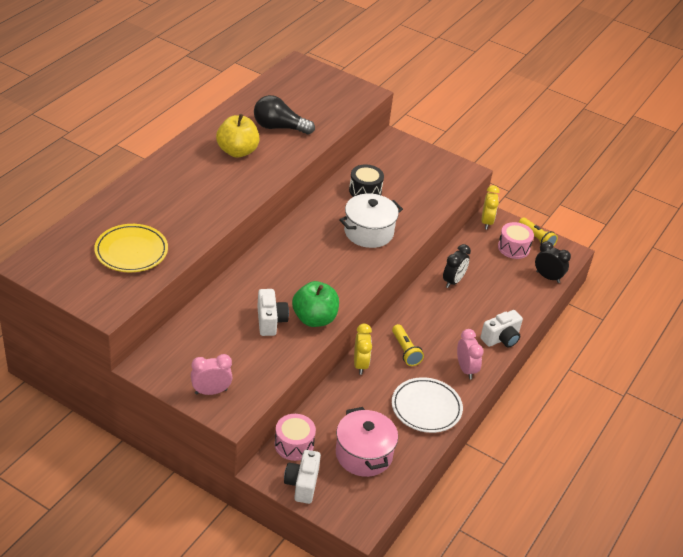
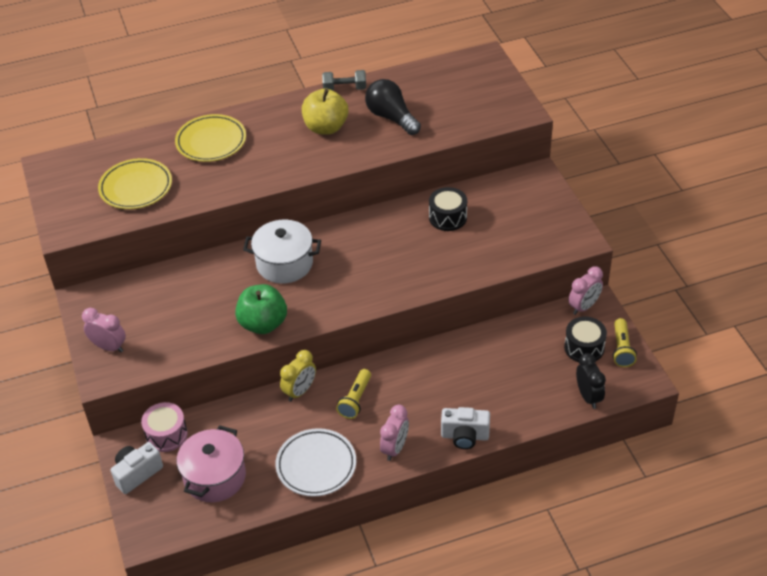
camera: 45 degrees right, 5 degrees up
white camera [257,289,289,336] -> none
white pot [339,194,403,248] -> white pot moved to [243,220,321,284]
black clock [443,244,471,288] -> none
yellow clock [482,185,500,229] -> pink clock [569,266,603,315]
pink drum [498,222,534,259] -> black drum [564,317,607,362]
none -> yellow plate [175,114,246,162]
none -> grey dumbbell [322,70,366,91]

